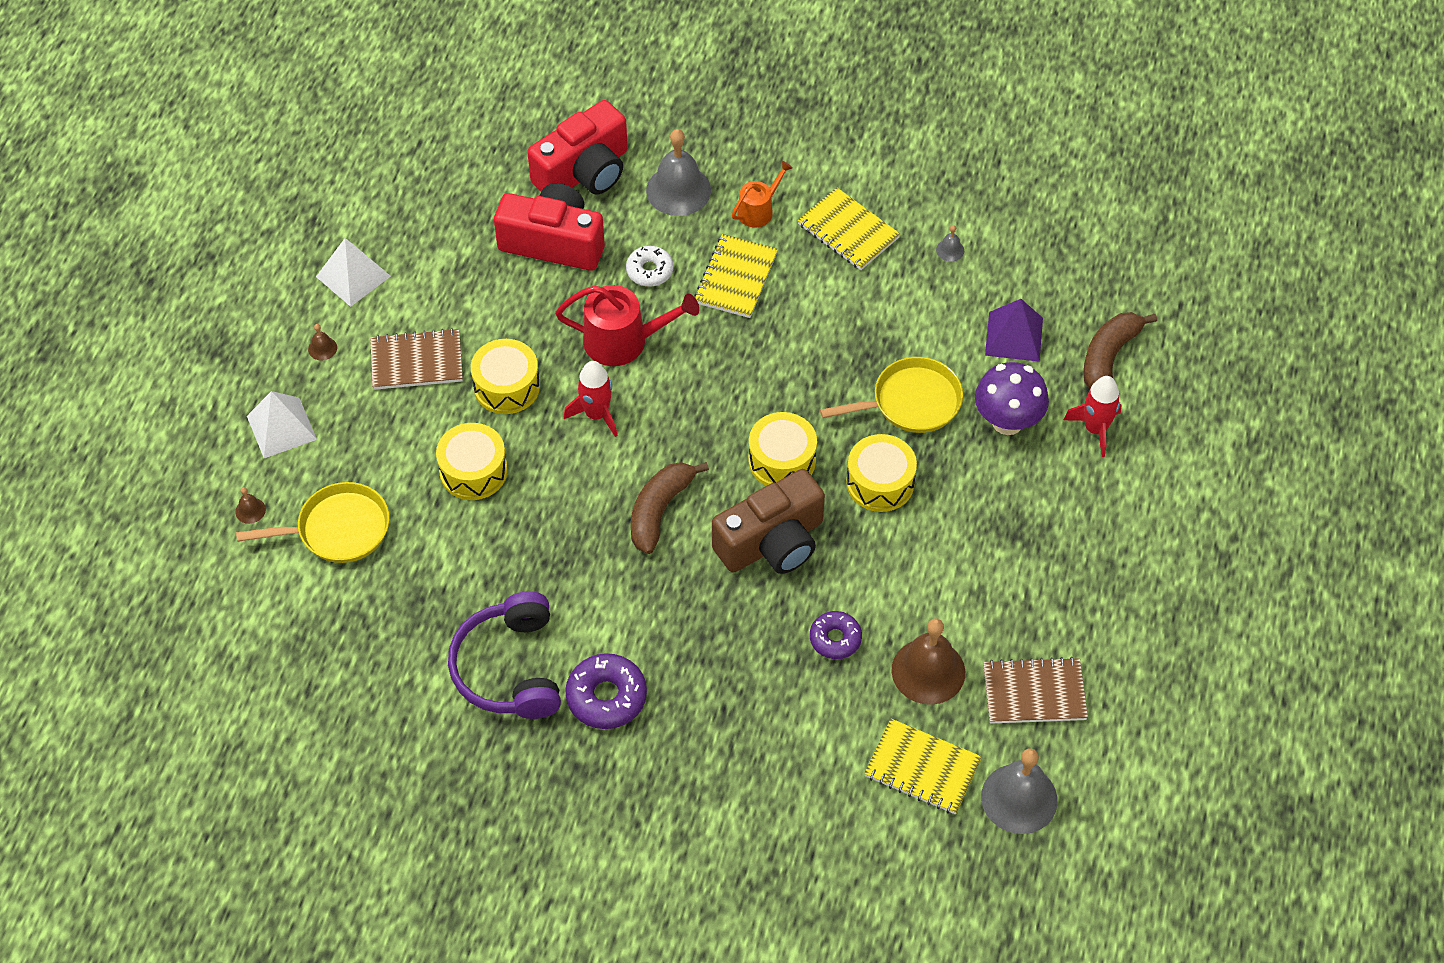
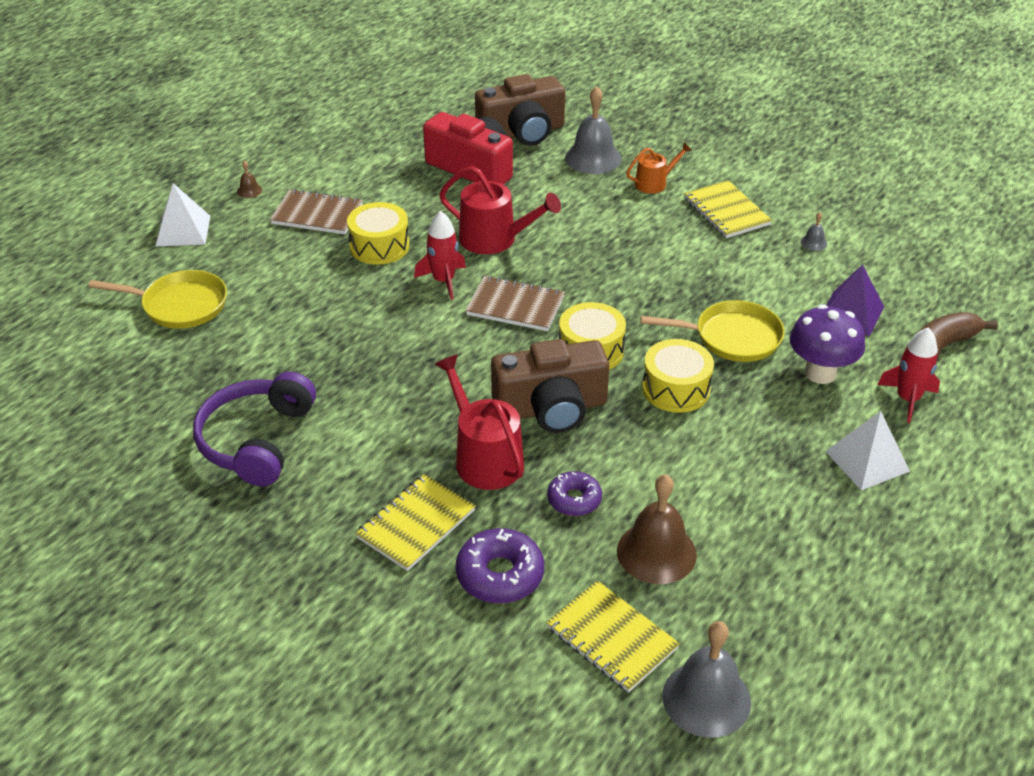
camera: 20 degrees right, 15 degrees down
brown bell [235,487,266,524] -> none
white pyramid [316,238,391,307] -> white pyramid moved to [825,411,910,490]
yellow drum [436,423,508,500] -> none
red camera [527,100,628,194] -> brown camera [475,74,565,146]
purple donut [565,653,647,729] -> purple donut moved to [456,528,544,603]
white donut [626,246,673,287] -> none
brown banana [631,462,709,554] -> none
yellow notebook [694,234,778,318] -> yellow notebook moved to [355,474,476,571]
brown notebook [983,657,1088,724] -> brown notebook moved to [466,276,565,331]
none -> red watering can [435,354,524,490]

